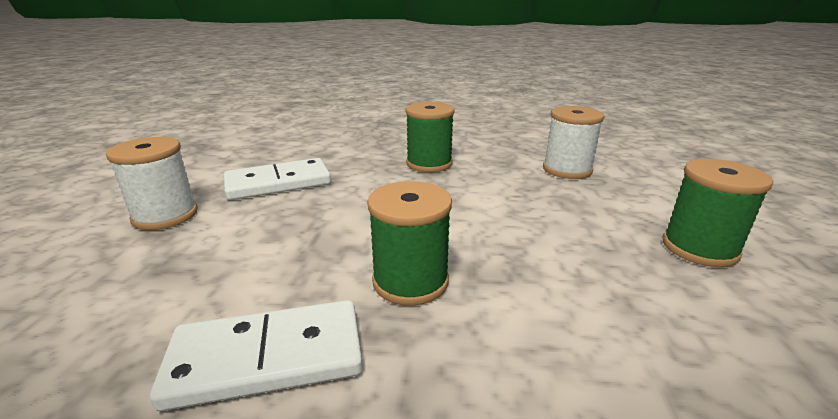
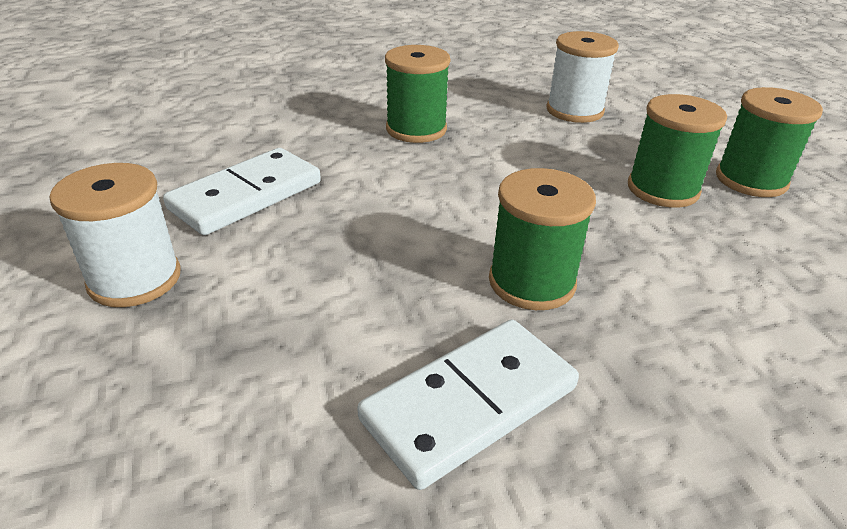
camera: 25 degrees left, 10 degrees up
none -> green spool [628,94,727,208]

